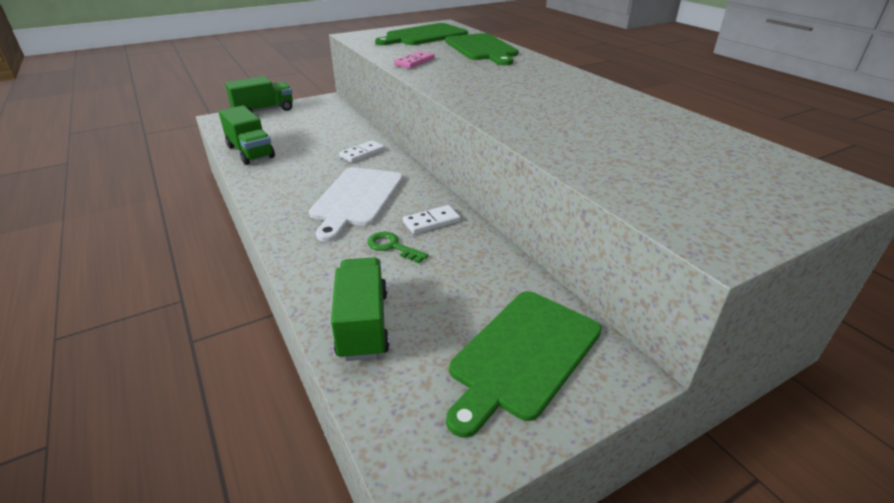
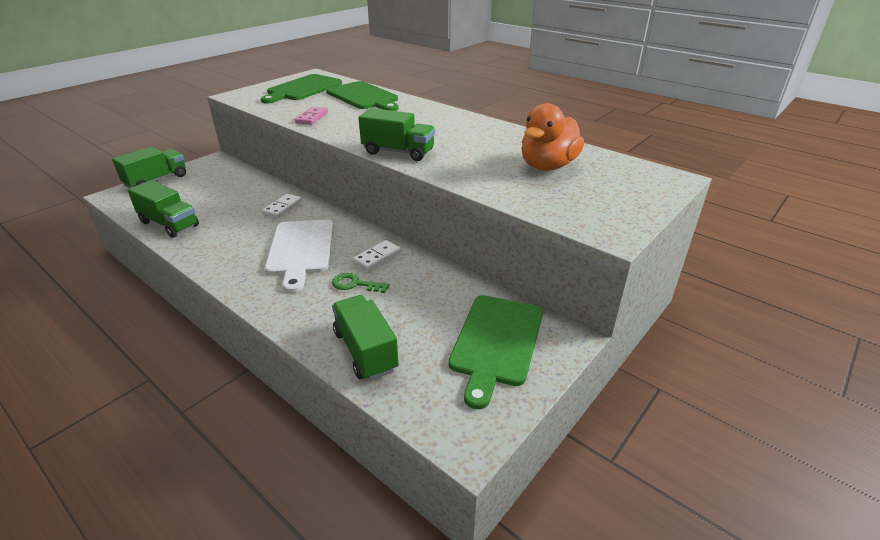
camera: 20 degrees left, 0 degrees up
none -> green truck [359,108,435,161]
none -> orange duck [521,103,584,170]

